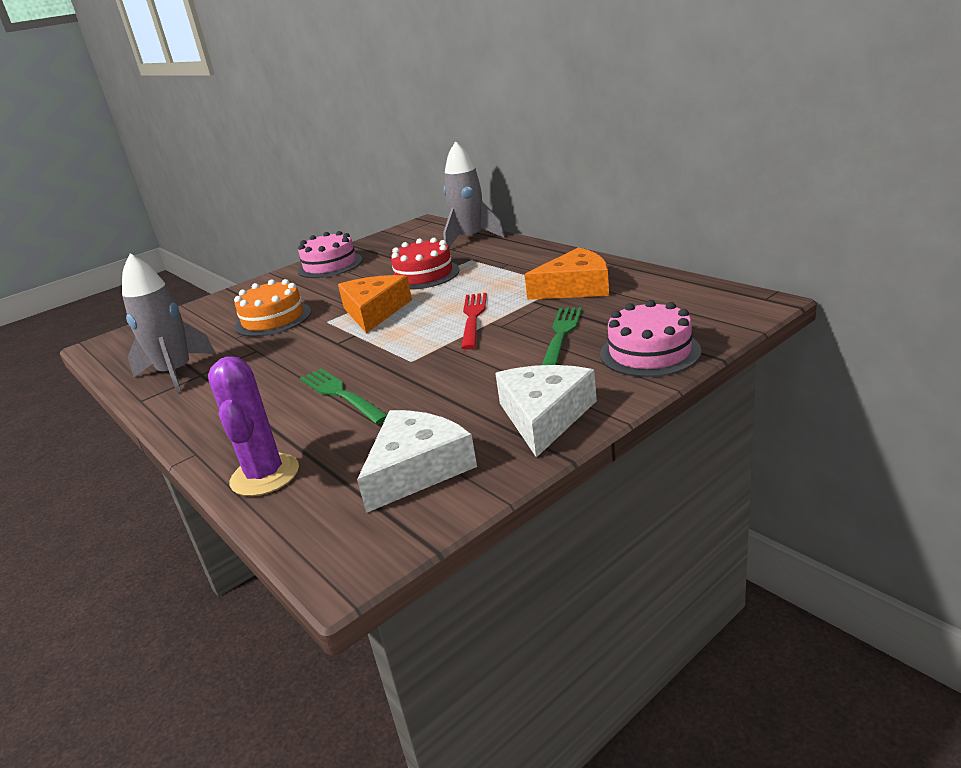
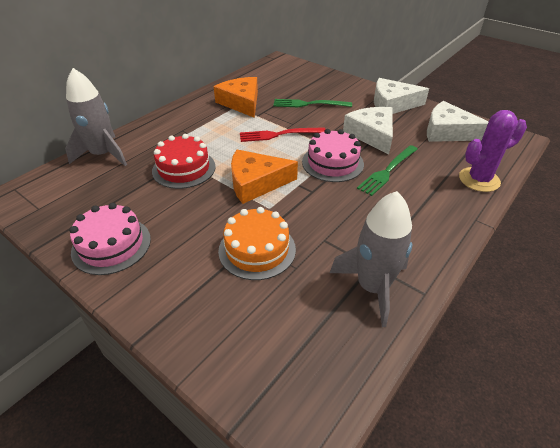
camera: 105 degrees left, 15 degrees up
pink cake [600,300,701,377] -> pink cake moved to [302,129,364,182]
none -> white cheese [343,107,393,155]

